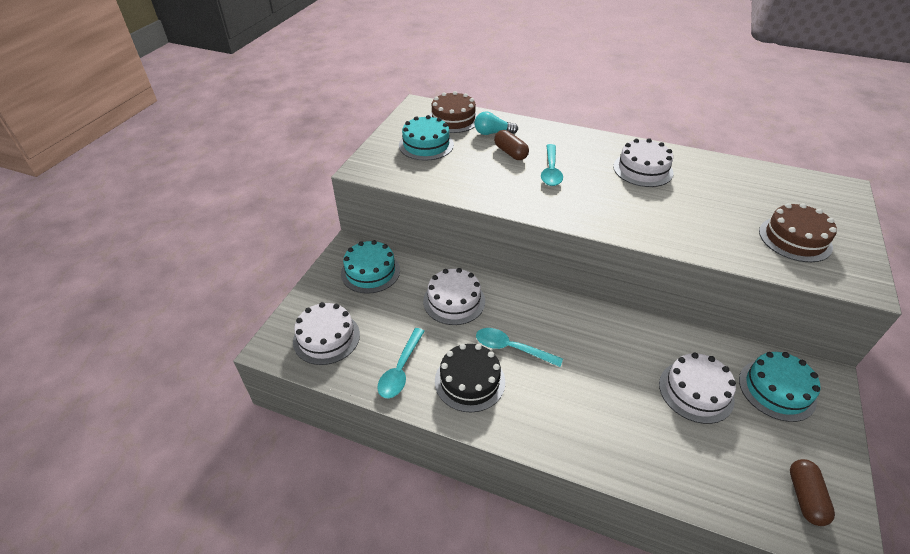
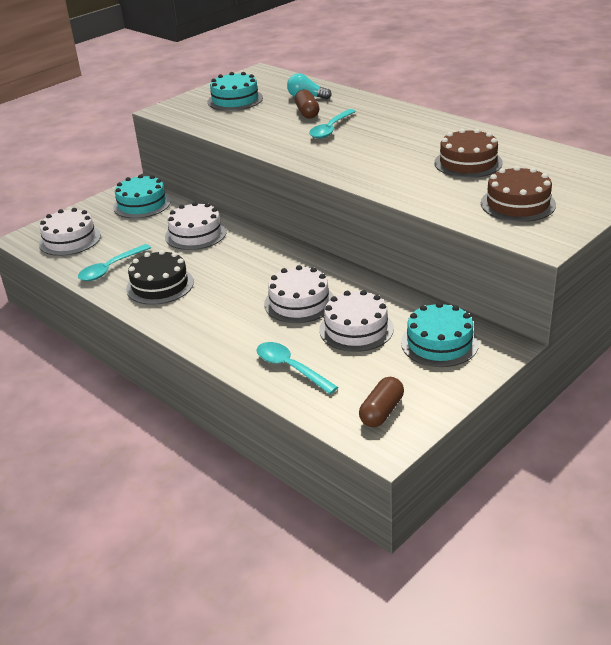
camera: 25 degrees right, 10 degrees down
brown cake [429,91,478,133] -> brown cake moved to [434,129,503,178]
turquoise spoon [476,328,563,367] -> turquoise spoon moved to [257,342,338,394]
white cake [613,138,673,187] -> white cake moved to [264,265,334,323]

